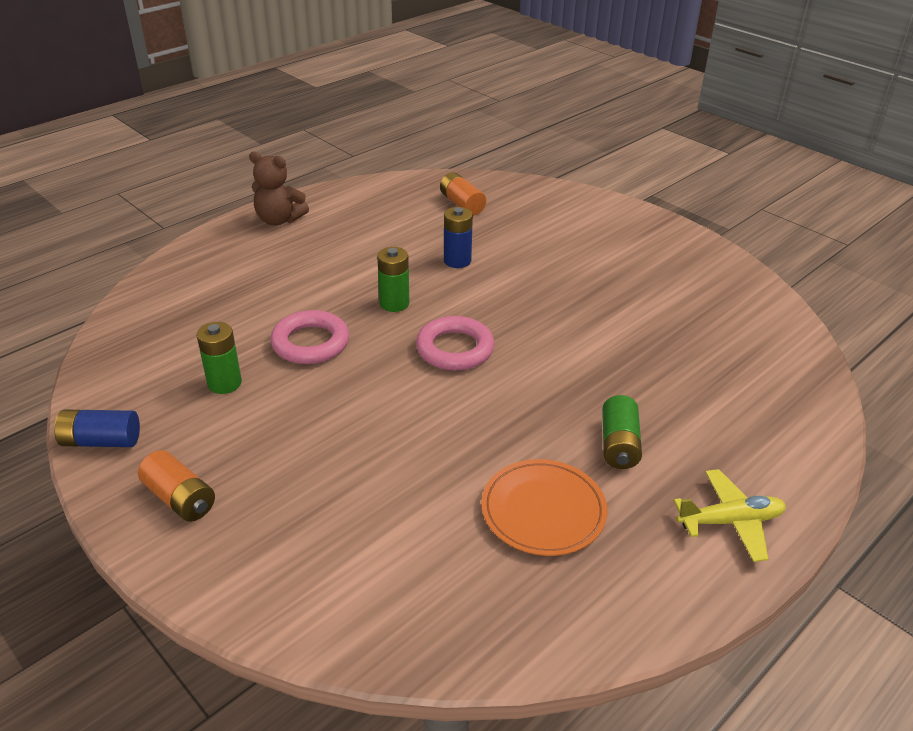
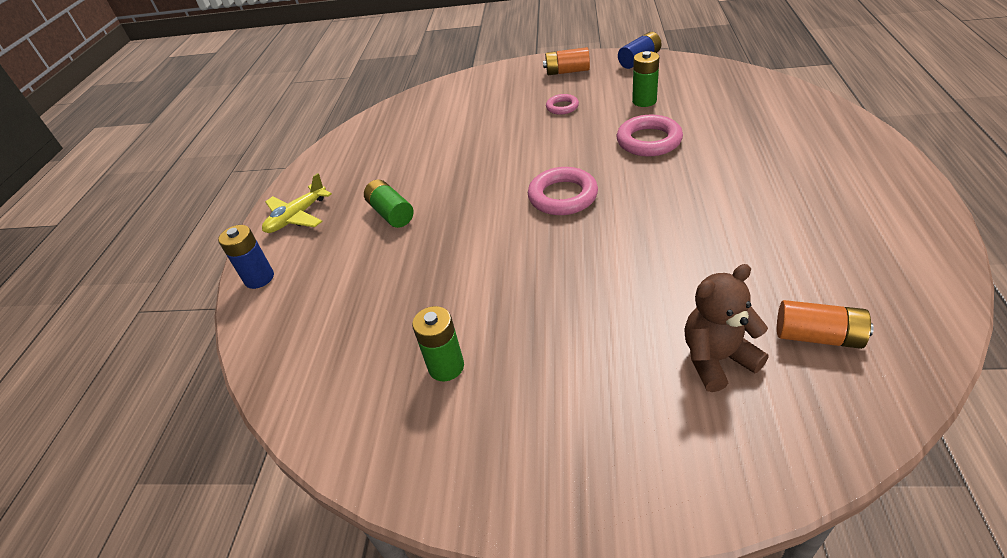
camera: 145 degrees right, 5 degrees up
brown teddy bear [249,152,309,225] -> brown teddy bear moved to [684,264,768,392]
green battery [377,247,409,312] -> green battery moved to [412,306,464,381]
blue battery [444,207,473,268] -> blue battery moved to [218,225,274,289]
orange plate [481,459,607,556] -> none
none -> pink ring [546,94,579,115]

